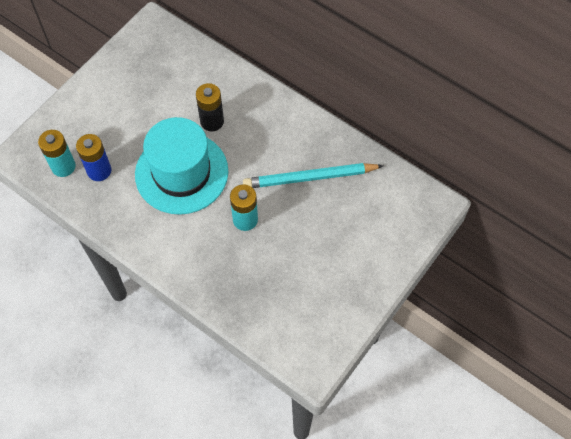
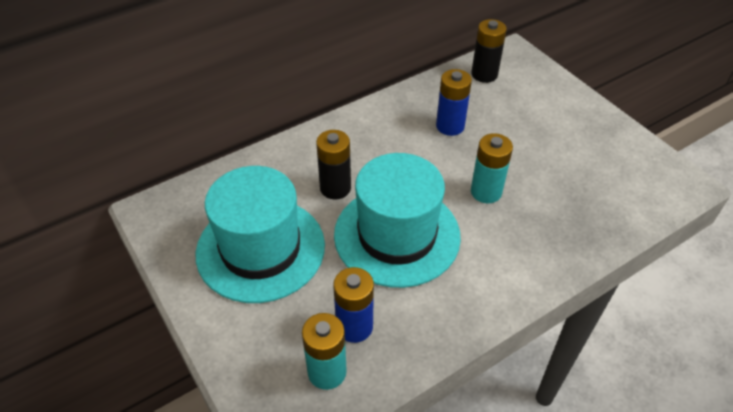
camera: 70 degrees left, 15 degrees down
turquoise pencil [243,163,383,188] -> blue battery [436,69,472,136]
none -> turquoise hat [196,166,325,303]
none -> black battery [471,19,507,83]

